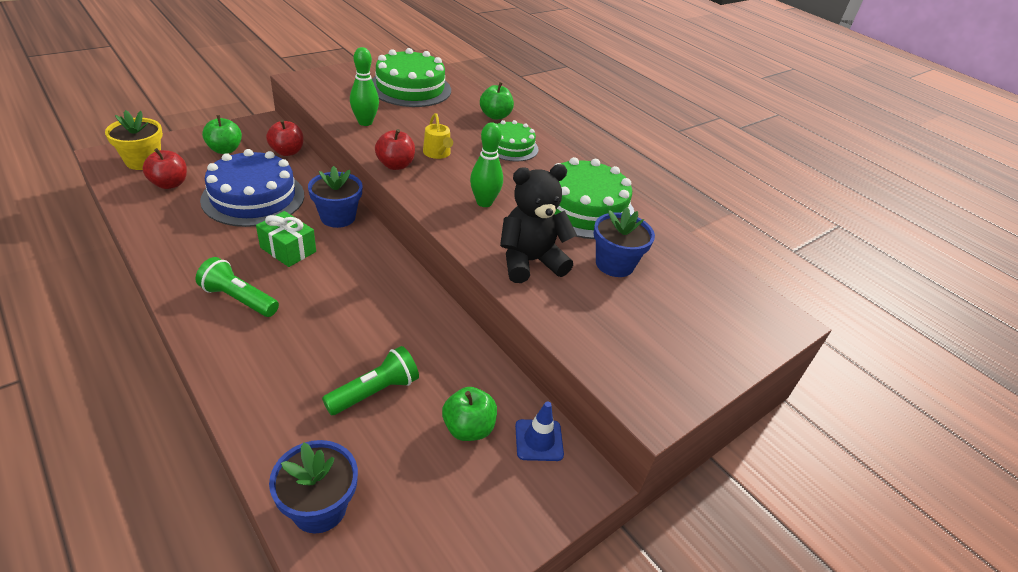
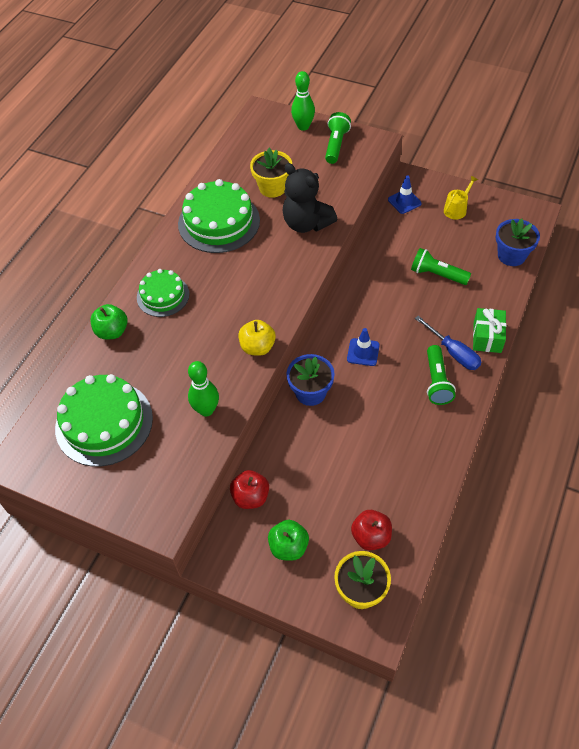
camera: 110 degrees left, 15 degrees up
blue cake [200,149,304,227] -> none
green gift [256,211,316,267] -> green gift moved to [473,308,506,353]
red apple [375,129,415,170] -> yellow apple [238,320,276,356]
yellow watering can [423,113,453,159] -> yellow watering can moved to [444,176,478,220]
green apple [442,387,497,441] -> none
green bowling pin [470,122,503,207] -> green bowling pin moved to [291,71,315,131]
blue flower pot [593,207,655,277] -> yellow flower pot [250,148,292,198]
none -> green flashlight [325,112,351,164]
none -> blue traffic cone [347,328,380,366]
none -> blue screwdriver [415,316,481,370]

